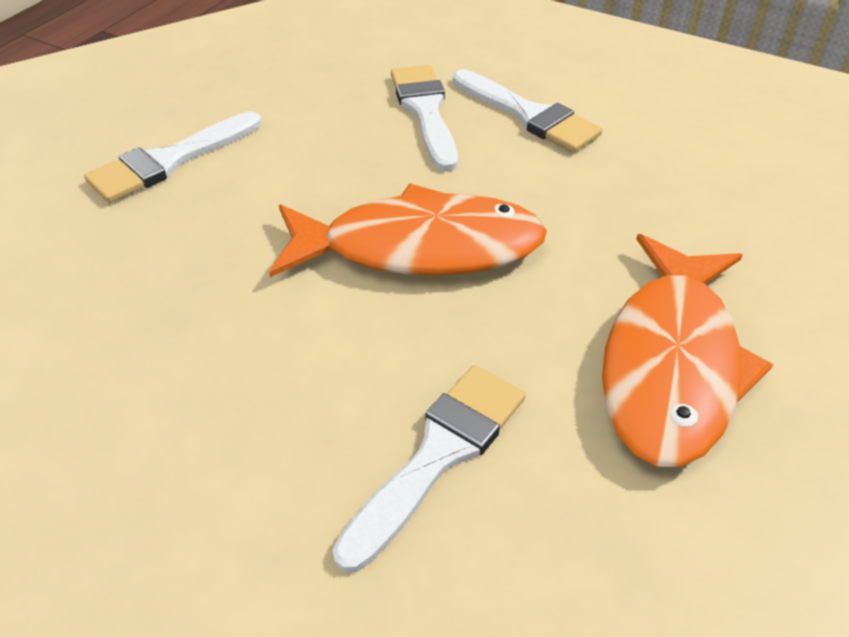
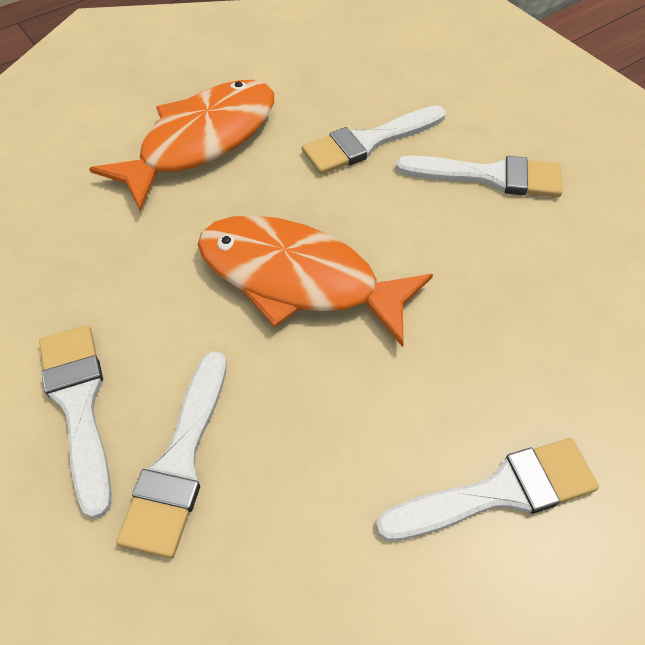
camera: 155 degrees left, 10 degrees up
none -> white brush [396,155,562,197]

